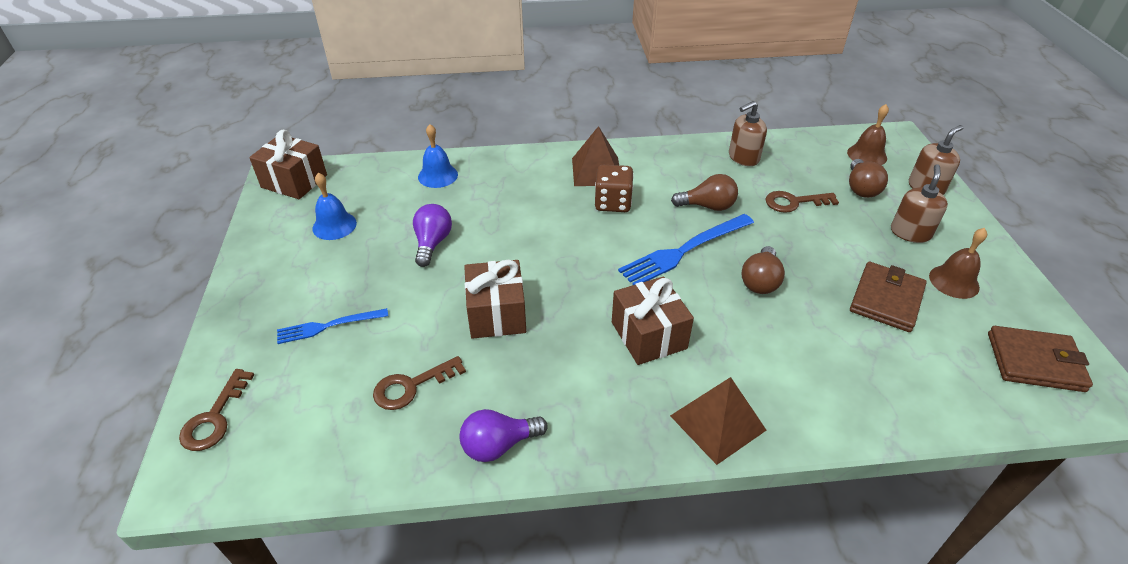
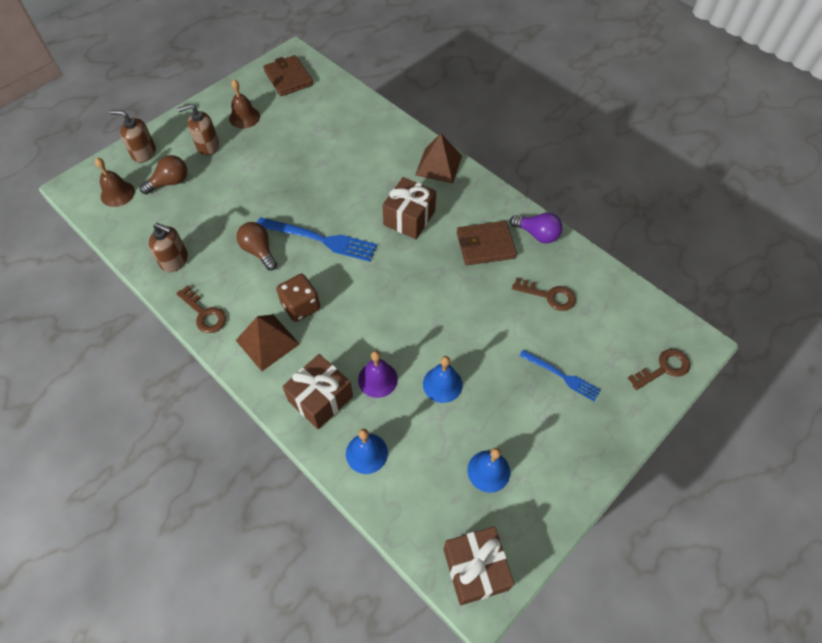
camera: 130 degrees left, 15 degrees up
purple light bulb [413,204,452,267] -> blue bell [423,356,463,403]
brown gift [464,260,526,339] -> brown gift moved to [282,354,353,429]
brown light bulb [741,246,785,294] -> none
brown key [765,191,839,213] -> brown key moved to [176,286,226,333]
brown wallet [850,262,927,332] -> brown wallet moved to [457,221,517,265]
none -> purple bell [358,351,398,398]

